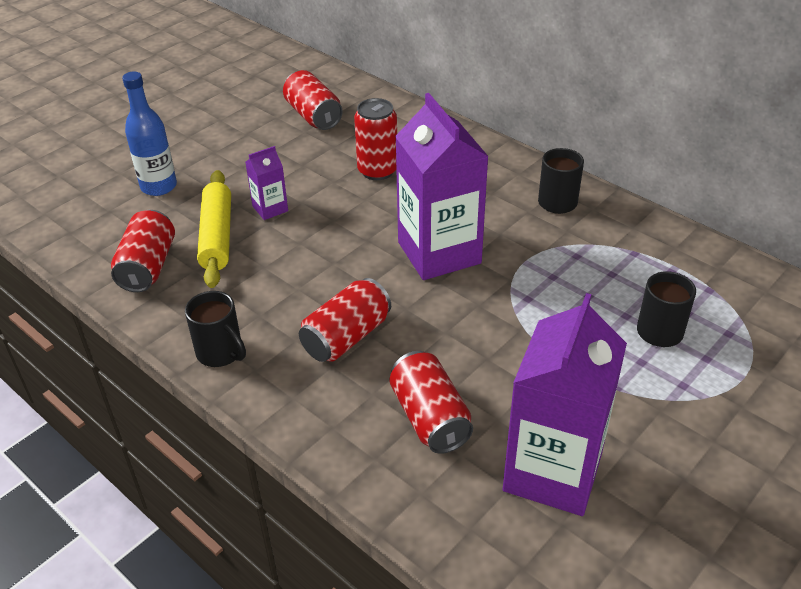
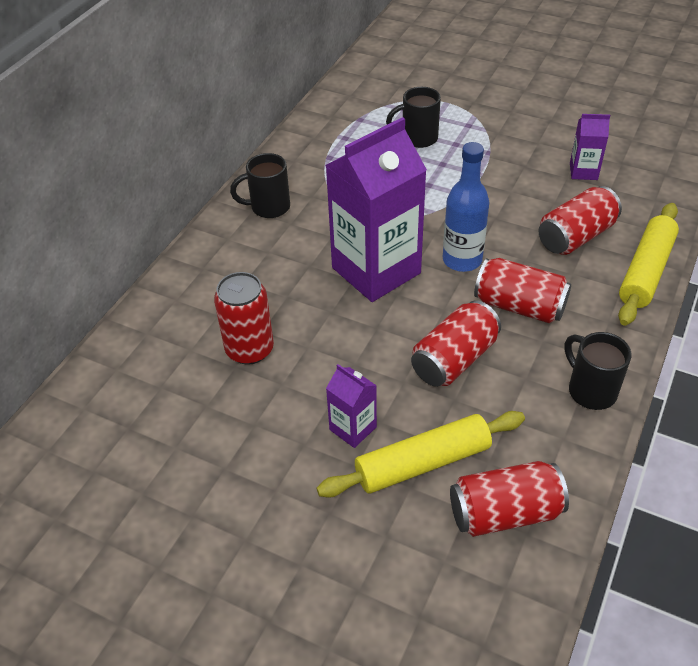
camera: 105 degrees left, 5 degrees up
blue bottle [122,72,177,196] -> blue bottle moved to [443,142,489,272]
black mug [185,291,246,367] -> black mug turned 60 degrees counterclockwise [564,332,632,410]
red can [283,70,342,130] -> red can moved to [411,300,501,387]
purple carton [503,293,627,516] -> purple carton [570,114,610,180], size x0.45
none -> yellow rolling pin [618,203,679,326]

